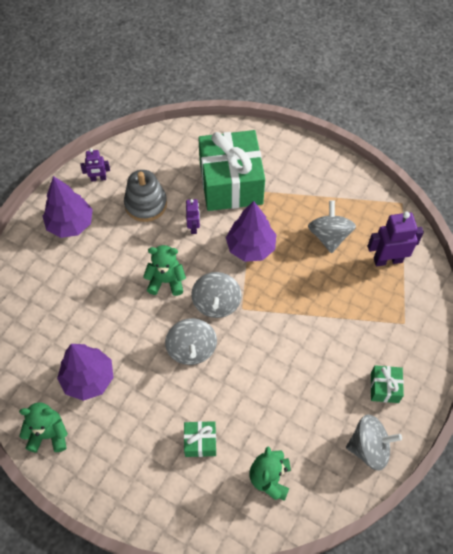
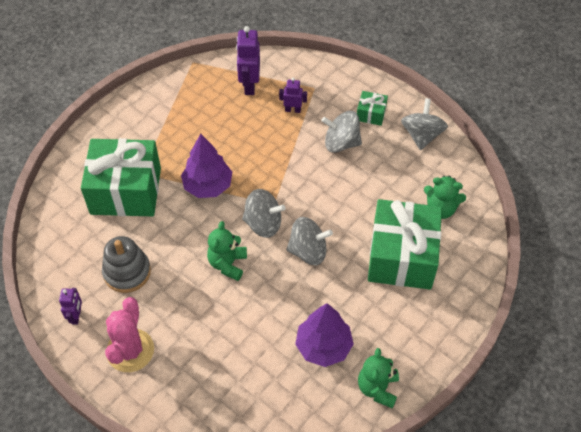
camera: 80 degrees left, 5 degrees down
purple tree [42,176,93,238] -> pink cactus [105,297,154,372]
green gift [184,421,216,457] -> green gift [368,199,442,290], size x2.32
purple robot [186,199,200,234] -> purple robot moved to [279,78,307,113]
grey spinning top [308,201,356,253] -> grey spinning top moved to [321,111,362,153]

